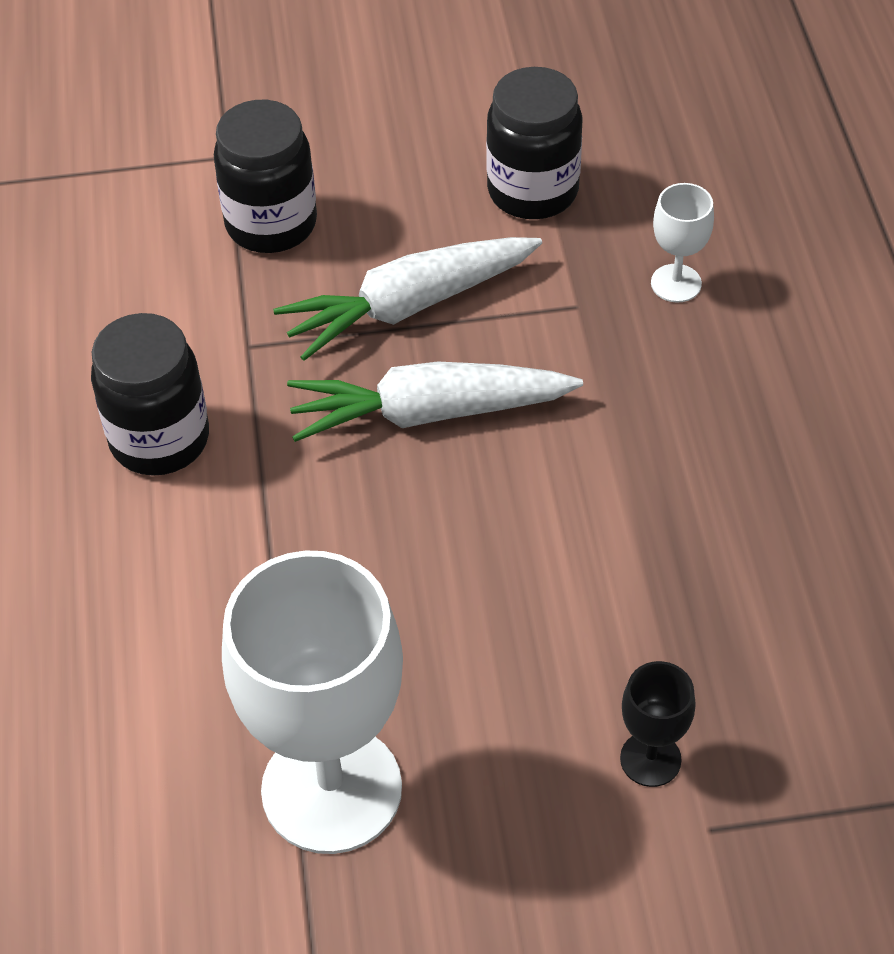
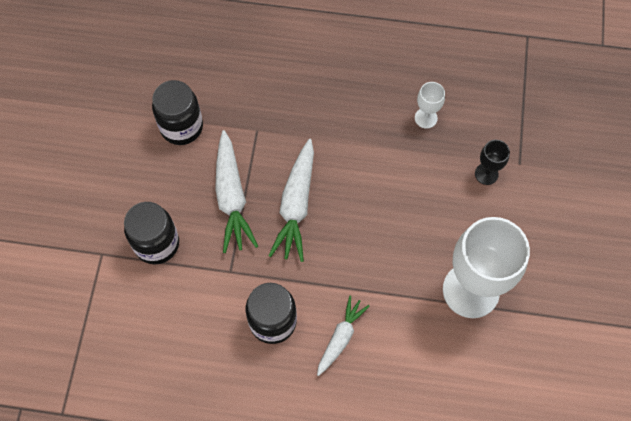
camera: 75 degrees left, 15 degrees up
white goblet [651,183,714,303] -> white goblet moved to [415,82,445,128]
none -> white carrot [317,296,369,376]

